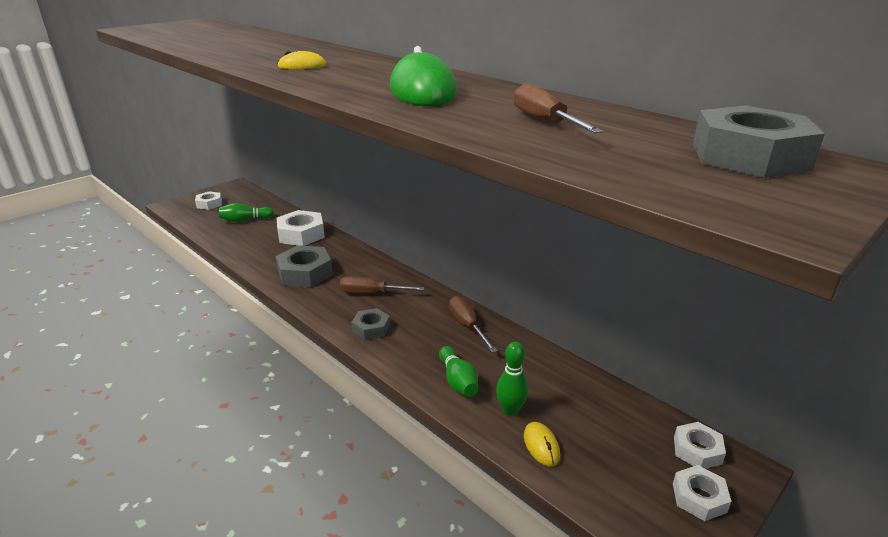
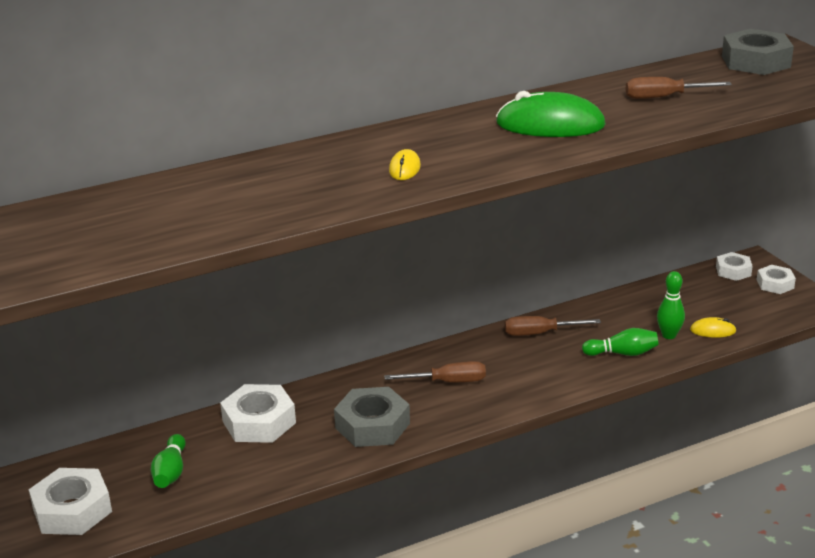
camera: 70 degrees left, 0 degrees up
white nut [195,191,222,210] -> white nut [29,468,112,535], size x1.70
brown screwdriver [340,276,425,294] -> brown screwdriver turned 120 degrees counterclockwise [384,361,486,382]
grey nut [351,308,390,340] -> none

